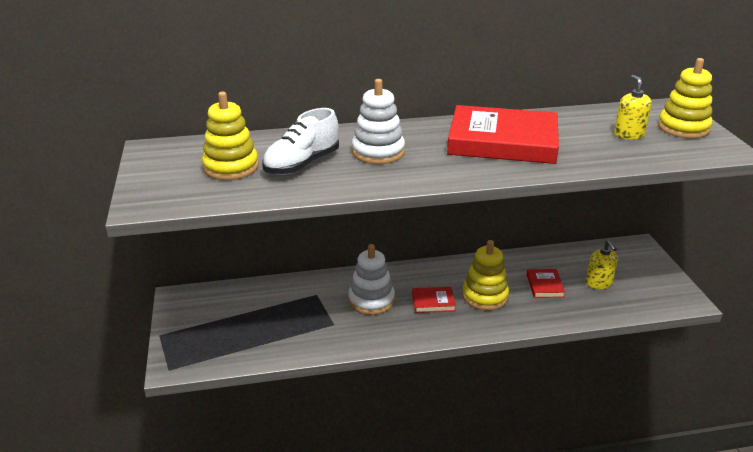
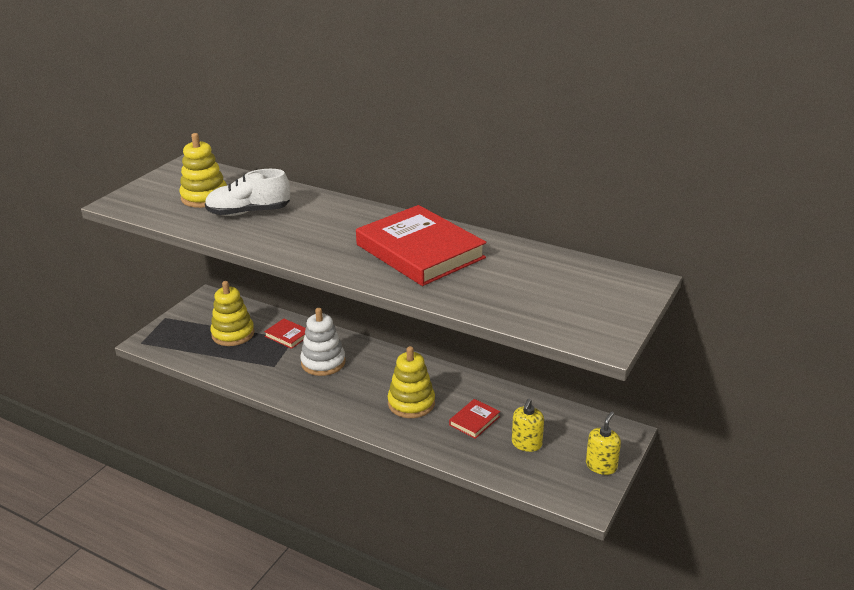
camera: 40 degrees right, 0 degrees up
white stacking toy [352,79,405,164] -> none
red book [412,287,456,313] -> red book moved to [264,318,306,349]
yellow soap dispenser [614,75,652,140] -> yellow soap dispenser moved to [586,412,621,475]
yellow stacking toy [658,58,712,139] -> yellow stacking toy moved to [211,281,254,346]

